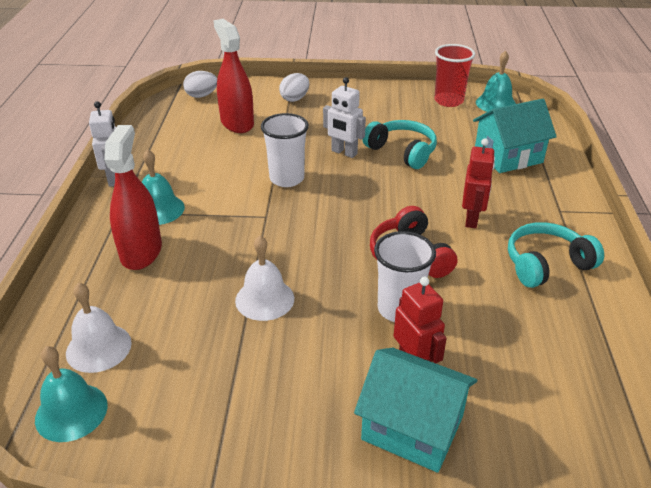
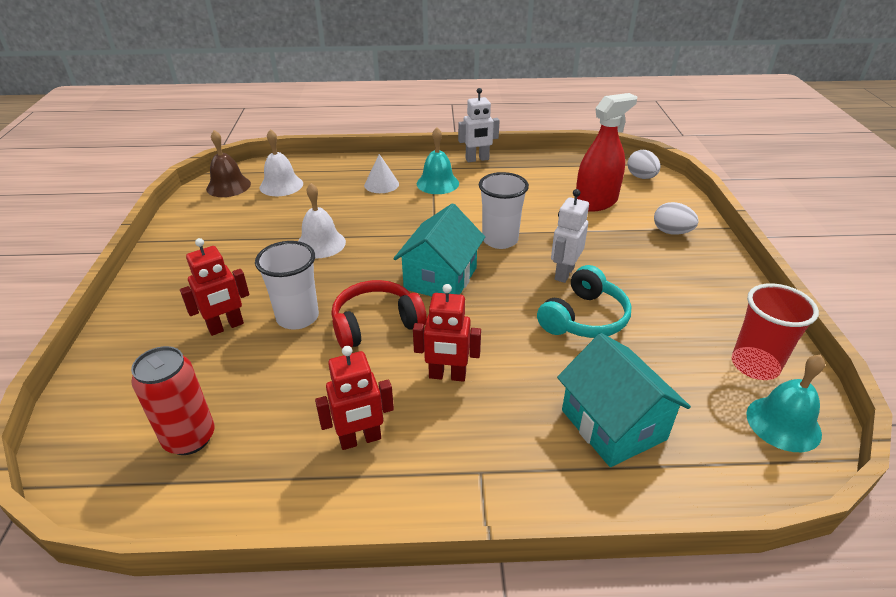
camera: 85 degrees right, 0 degrees up
turquoise bell [35,346,108,442] -> brown bell [206,130,251,197]
red spray bottle [104,125,162,270] -> white cone [364,154,399,193]
turquoise house [354,348,477,473] -> turquoise house moved to [394,203,485,296]
turquoise headphones [508,222,604,288] -> red robot [315,346,394,450]
none -> red can [131,346,214,455]

